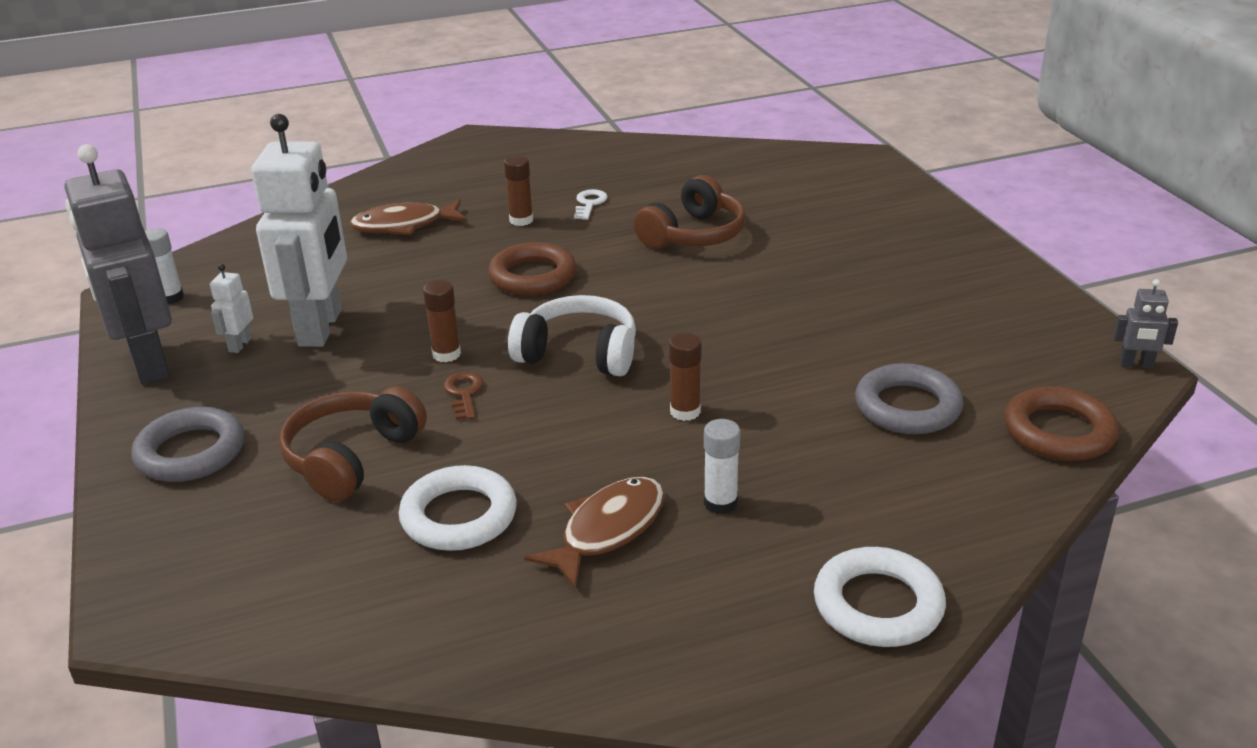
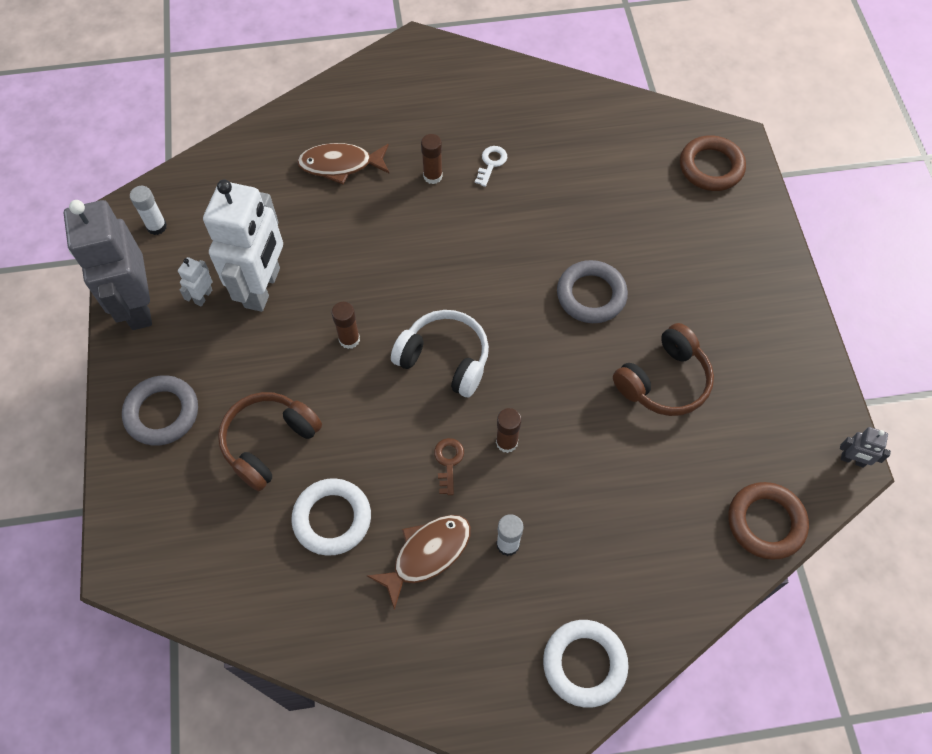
camera: 10 degrees right, 30 degrees up
brown key [444,372,484,420] -> brown key moved to [434,438,464,495]
brown ring [488,242,577,296] -> brown ring moved to [680,135,746,191]
brown headphones [634,175,746,249] -> brown headphones moved to [613,323,714,416]
grey ring [855,363,964,434] -> grey ring moved to [557,260,628,323]

